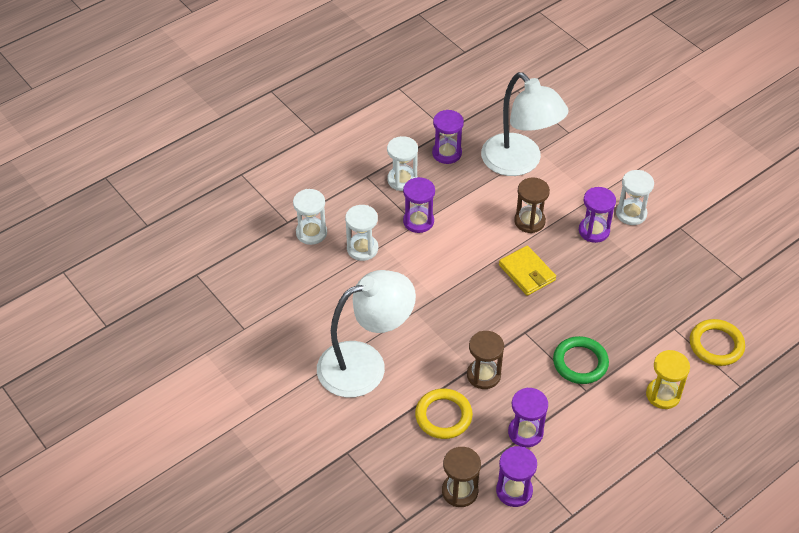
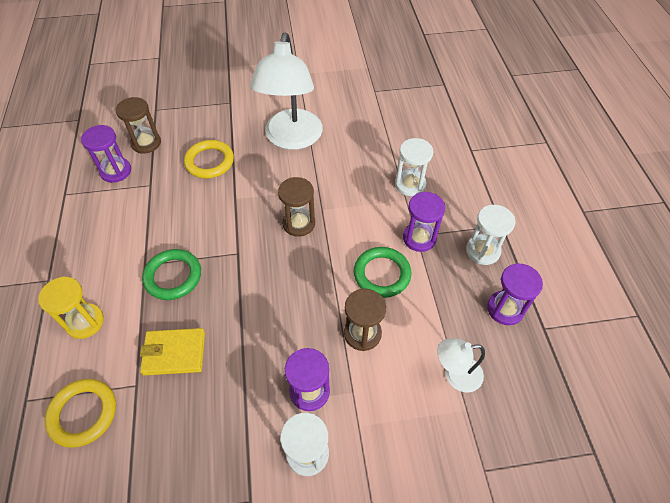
camera: 120 degrees right, 5 degrees up
white hourglass [293,189,327,245] -> none
brown hourglass [467,331,504,389] -> brown hourglass moved to [278,177,315,237]
white lamp [481,72,569,176] -> white lamp [437,338,485,392], size x0.48
yellow wallet [499,245,556,296] -> yellow wallet moved to [140,328,205,375]
purple hourglass [508,388,548,447] -> none
none -> green ring [354,247,411,298]

